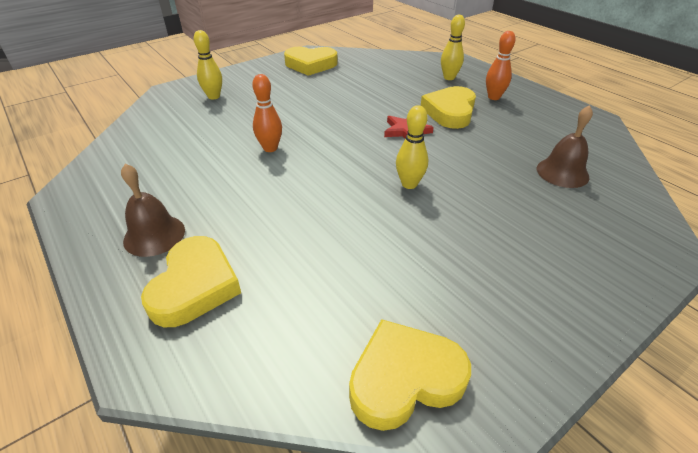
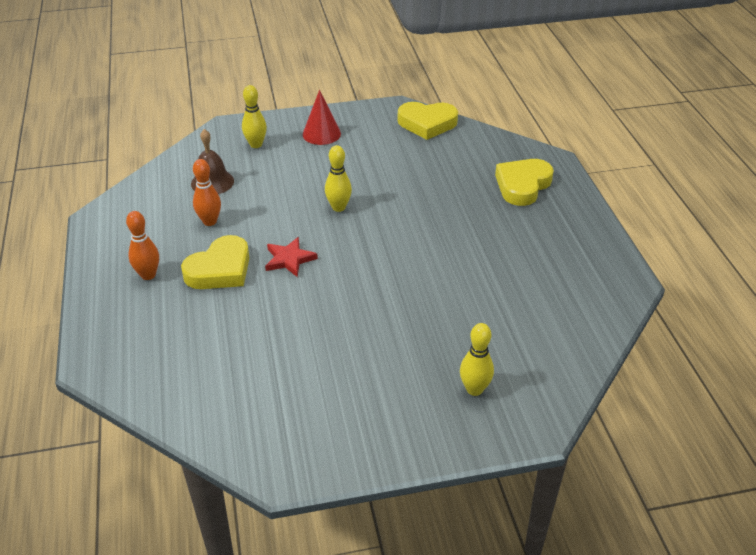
camera: 155 degrees left, 0 degrees up
brown bell [121,164,185,257] -> none
orange bowling pin [252,74,282,152] -> orange bowling pin moved to [193,159,221,226]
yellow heart [284,47,338,76] -> none
yellow bowling pin [441,15,465,80] -> yellow bowling pin moved to [242,85,267,148]
none -> red cone [303,90,341,145]

